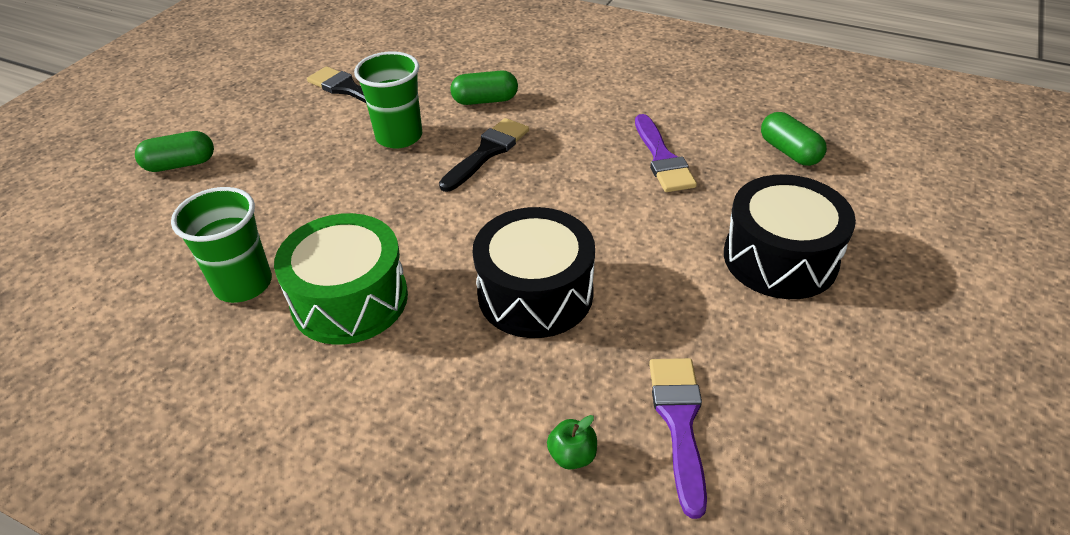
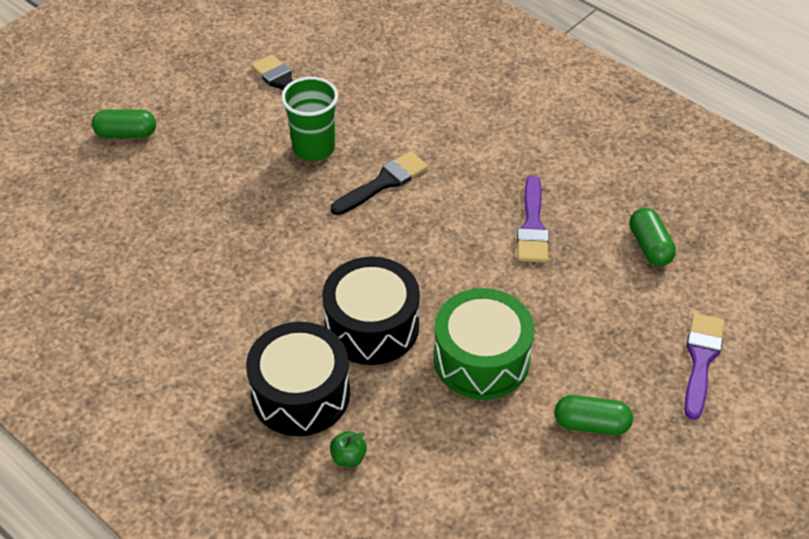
camera: 15 degrees right, 5 degrees up
green cup [171,187,272,303] -> none
green drum [274,213,408,345] -> green drum moved to [434,288,534,400]
green capsule [450,71,518,105] -> green capsule moved to [554,395,633,435]
purple brush [649,358,707,519] -> purple brush moved to [684,313,725,420]
black drum [724,174,856,299] -> black drum moved to [246,322,350,436]

